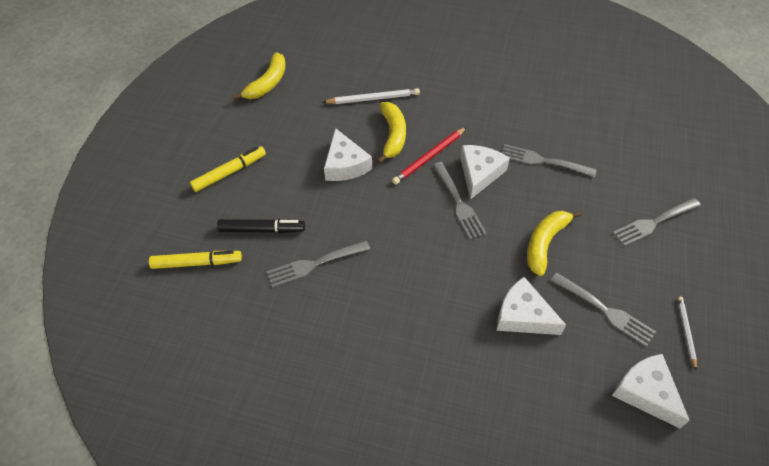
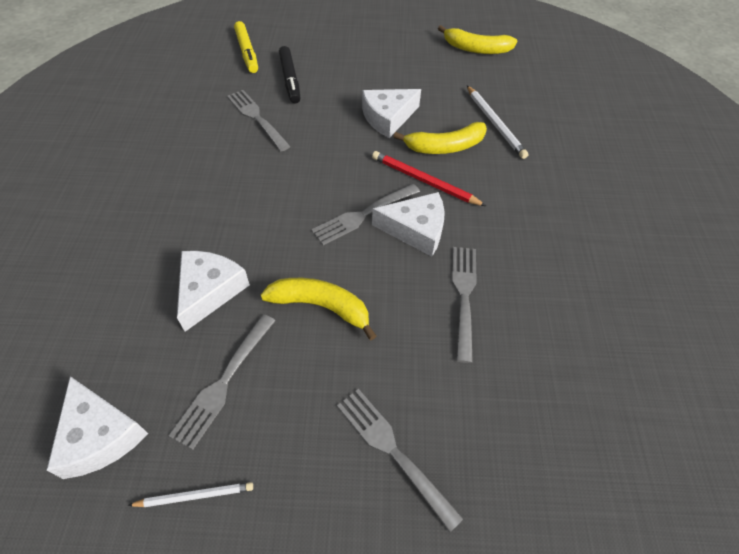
camera: 75 degrees right, 0 degrees up
yellow marker [190,146,266,192] -> none
white cheese [612,354,690,428] -> white cheese turned 105 degrees clockwise [46,376,148,479]

